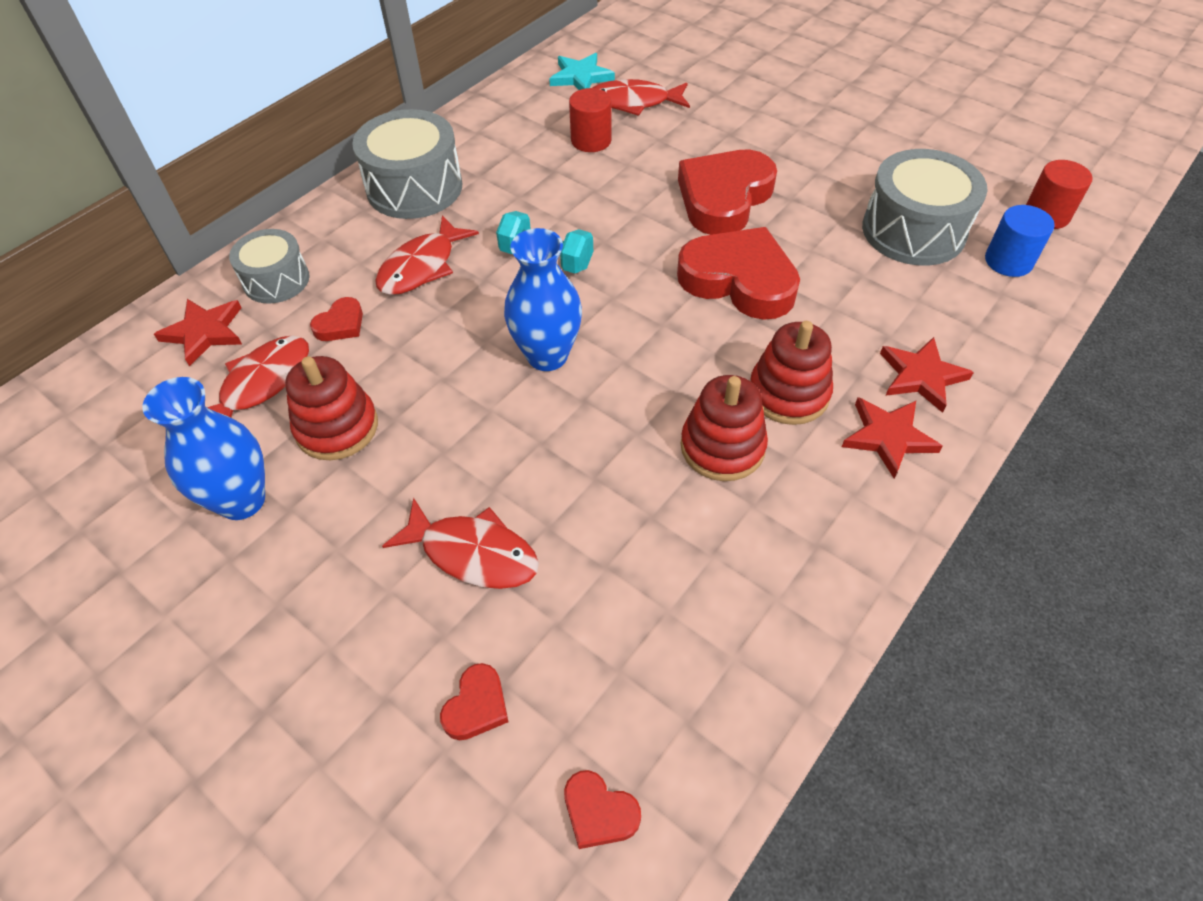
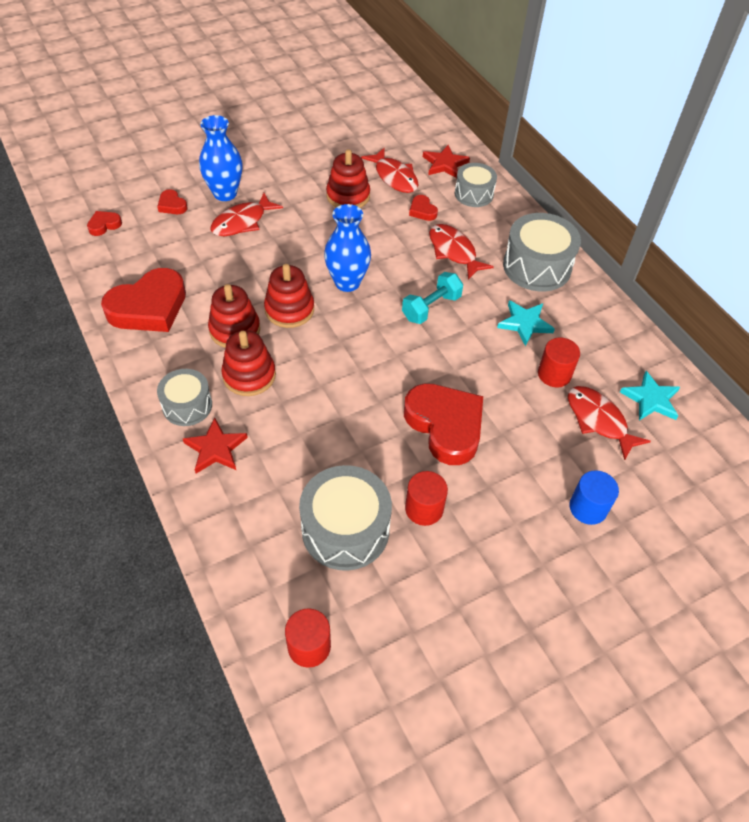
camera: 110 degrees right, 0 degrees up
blue vase [142,377,265,520] -> blue vase moved to [199,115,243,201]
red fish [593,79,690,116] -> red fish turned 60 degrees counterclockwise [568,386,651,461]
red heart [677,227,800,320] -> red heart moved to [101,268,186,332]
red star [842,397,943,478] -> grey drum [157,369,212,426]
blue cylinder [985,205,1055,277] -> blue cylinder moved to [569,470,619,525]
none -> red stacking toy [264,264,314,328]
none -> red cylinder [405,471,448,526]
none -> turquoise star [497,300,555,346]

